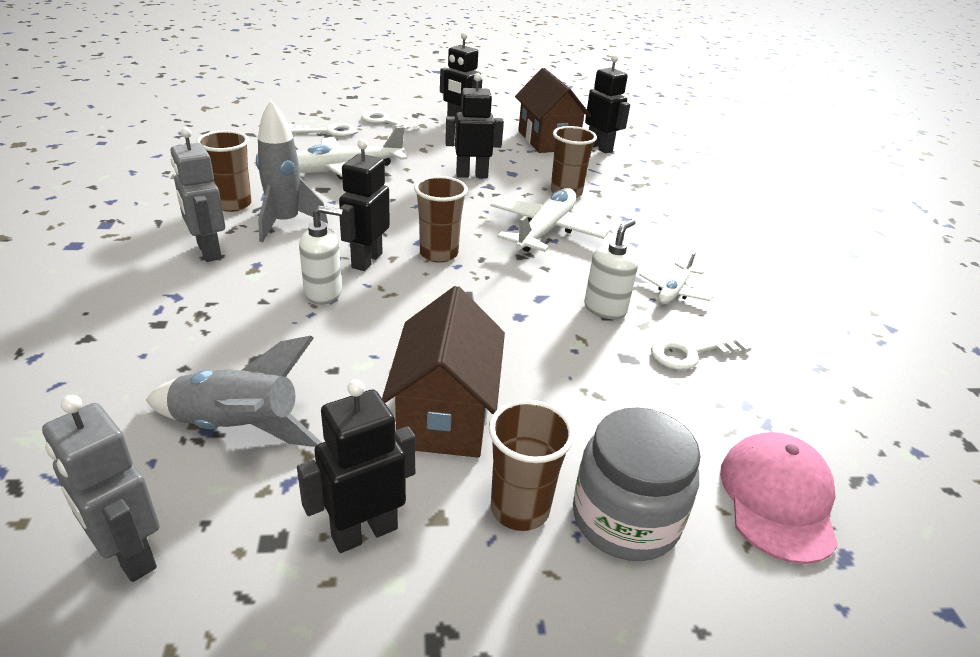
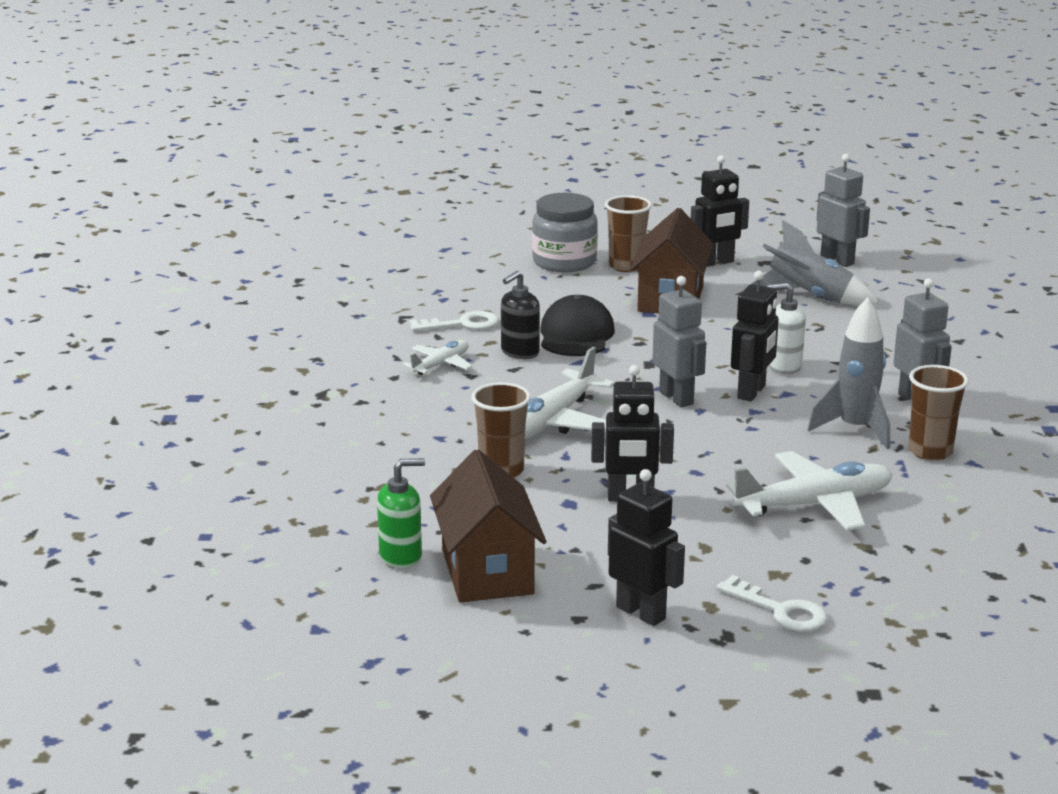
camera: 170 degrees left, 10 degrees down
white key [289,123,356,137] -> none
brown cup [414,176,468,263] -> grey robot [652,276,706,407]
white soap dispenser [584,219,638,319] -> black soap dispenser [501,271,540,359]
black robot [585,55,630,153] -> green soap dispenser [377,458,425,569]
pink cap [720,432,838,564] -> none
none -> black cap [541,295,615,356]

